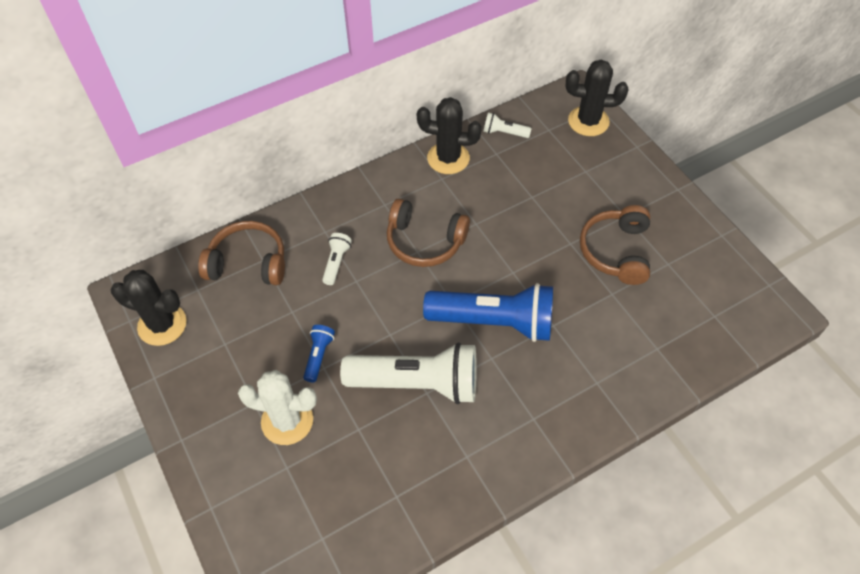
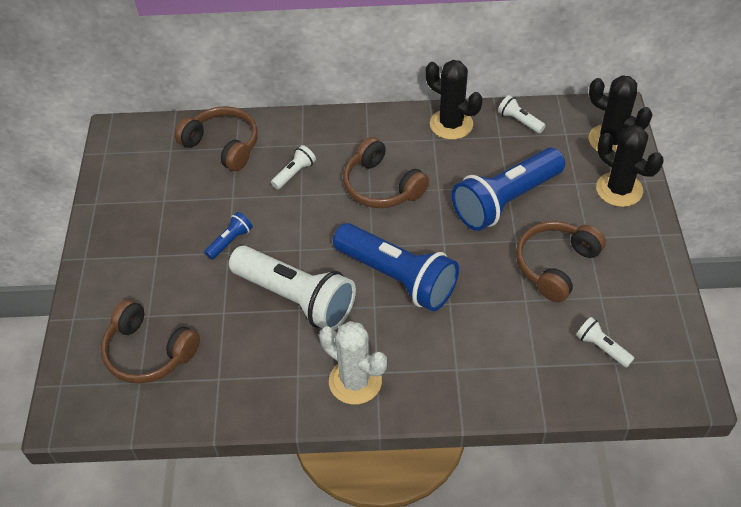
camera: 30 degrees right, 5 degrees down
black cactus [111,270,186,346] -> black cactus moved to [596,125,664,207]
white cactus [238,370,317,445] -> white cactus moved to [319,321,387,405]
none -> brown headphones [101,299,200,384]
none -> blue flashlight [452,148,565,231]
none -> white flashlight [576,317,634,368]

